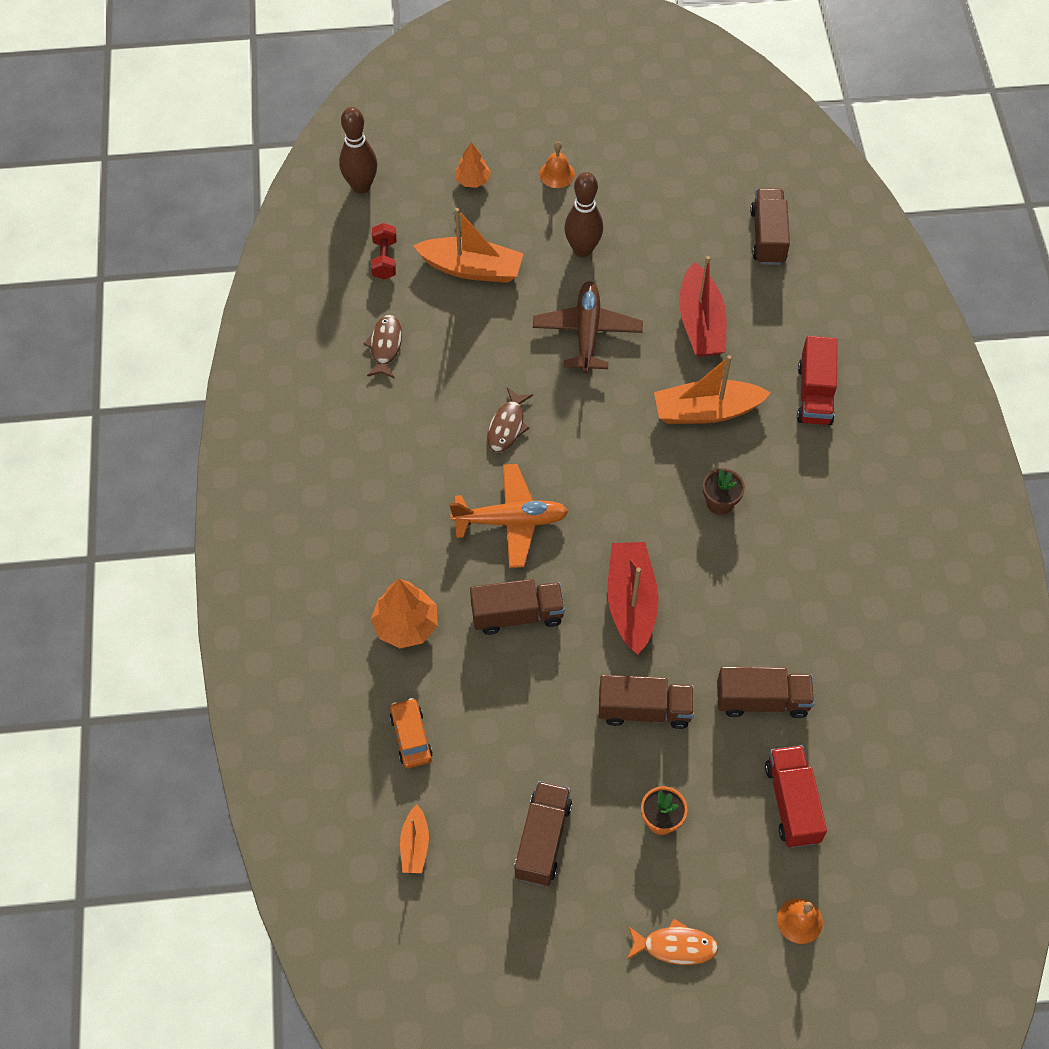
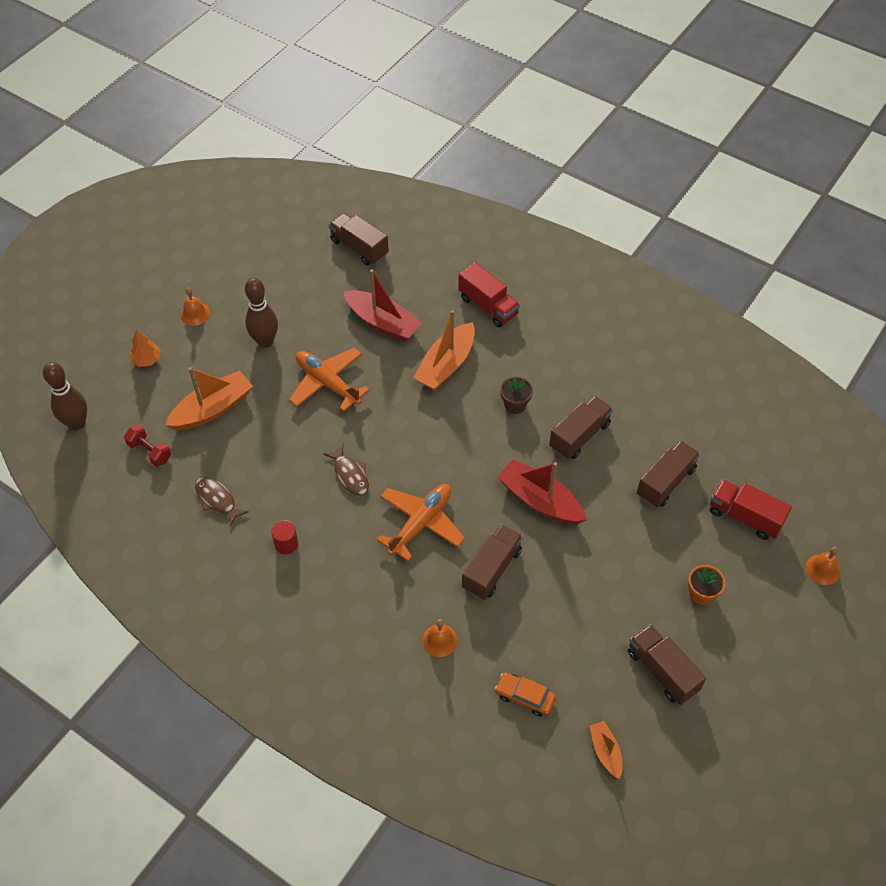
camera: 50 degrees left, 5 degrees down
orange tree [371,579,438,648] -> orange bell [422,619,458,657]
orange boat [400,805,429,873] -> orange boat turned 150 degrees counterclockwise [590,721,622,779]
brown plane [533,281,643,374] -> orange plane [289,348,370,412]
brown truck [599,675,694,729] -> brown truck moved to [549,396,613,459]
orange fish [627,919,718,965] -> none
none -> red cylinder [271,520,298,555]

